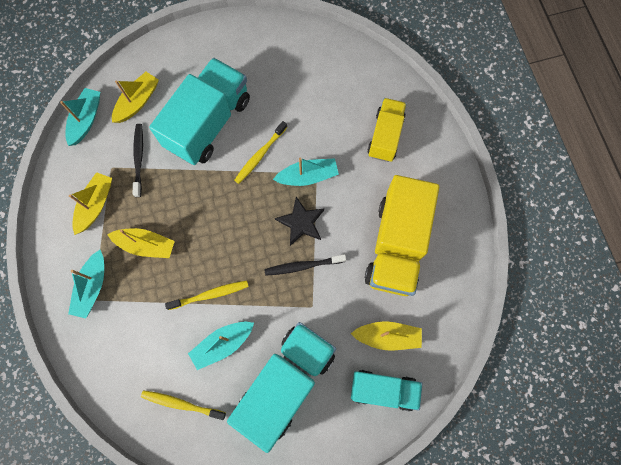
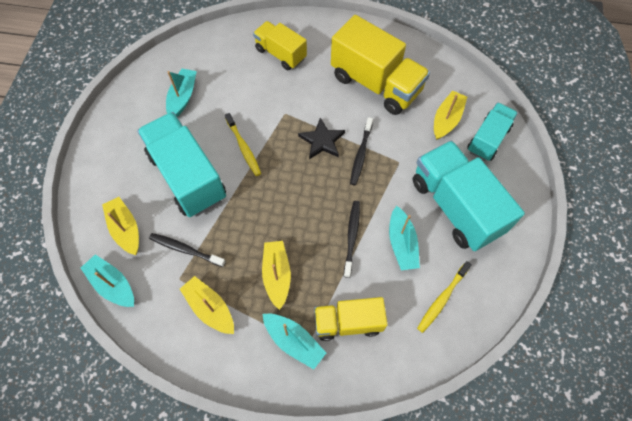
camera: 65 degrees left, 10 degrees down
yellow boat [107,228,175,258] -> yellow boat turned 45 degrees counterclockwise [262,241,291,310]
yellow toothbrush [165,280,249,310] -> black toothbrush [344,201,360,278]
turquoise boat [273,158,339,186] -> turquoise boat moved to [166,69,197,117]
none -> yellow truck [314,297,388,341]

